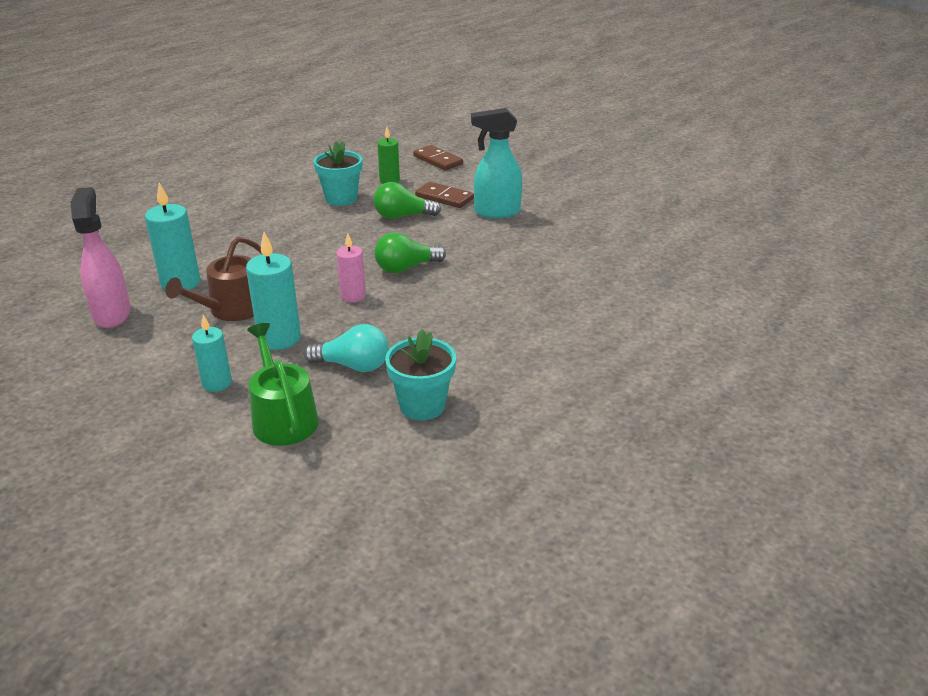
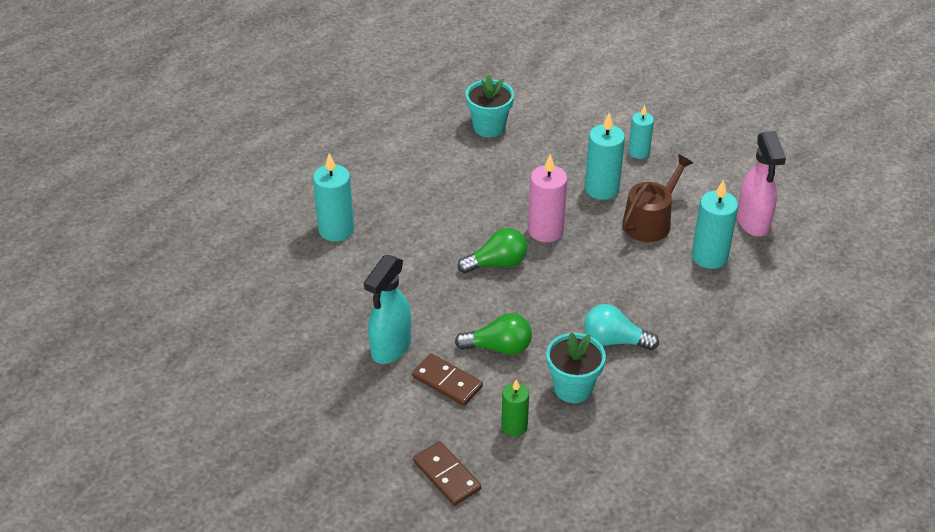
camera: 175 degrees left, 10 degrees up
green watering can [247,323,319,446] -> none
turquoise light bulb [304,324,389,372] -> turquoise light bulb moved to [584,304,659,350]
pink candle [336,233,366,302] -> pink candle [528,154,568,242], size x1.57
turquoise spray bottle [471,108,522,219] -> turquoise spray bottle turned 120 degrees clockwise [364,255,411,364]
none -> turquoise candle [313,153,354,242]

